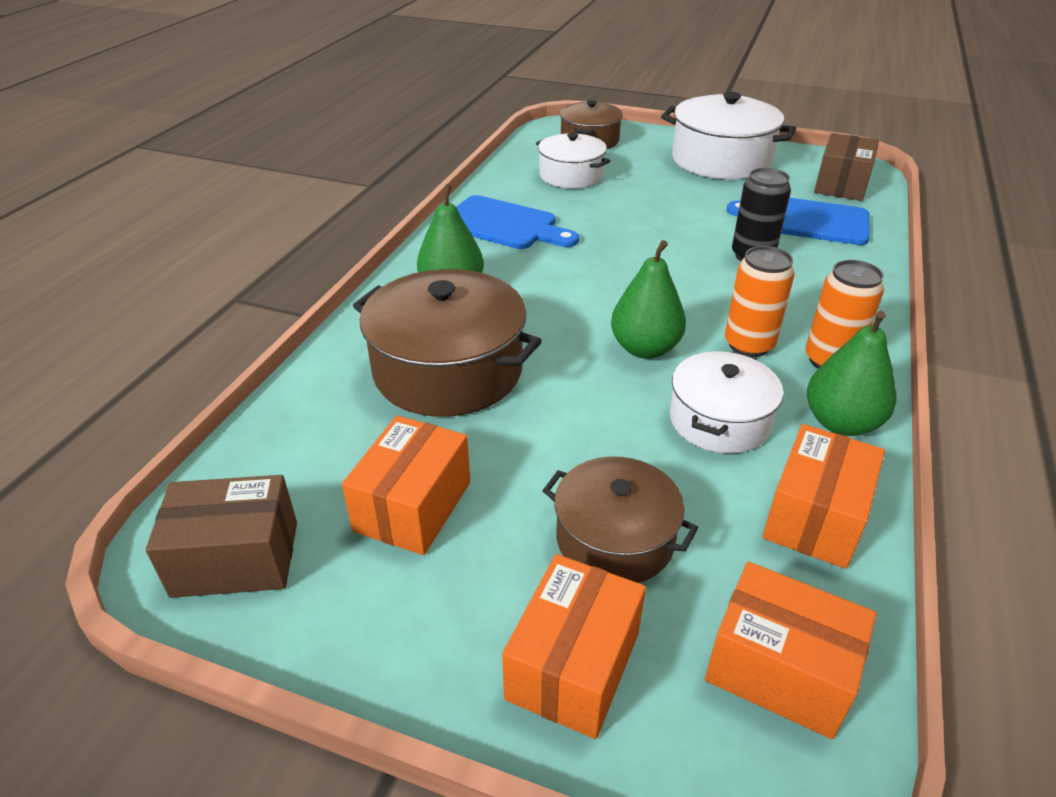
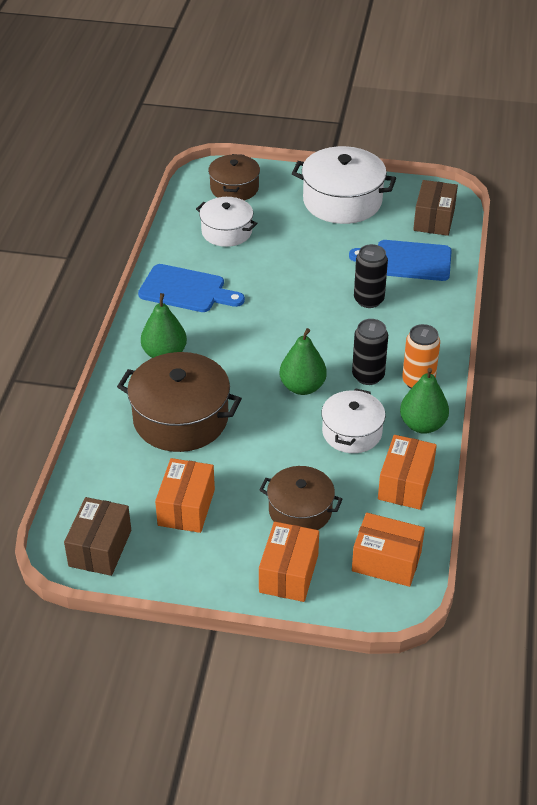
camera: 10 degrees left, 5 degrees up
brown box [146,475,297,598] -> brown box turned 60 degrees counterclockwise [64,497,131,576]
orange can [725,246,794,357] -> black can [352,319,388,385]

